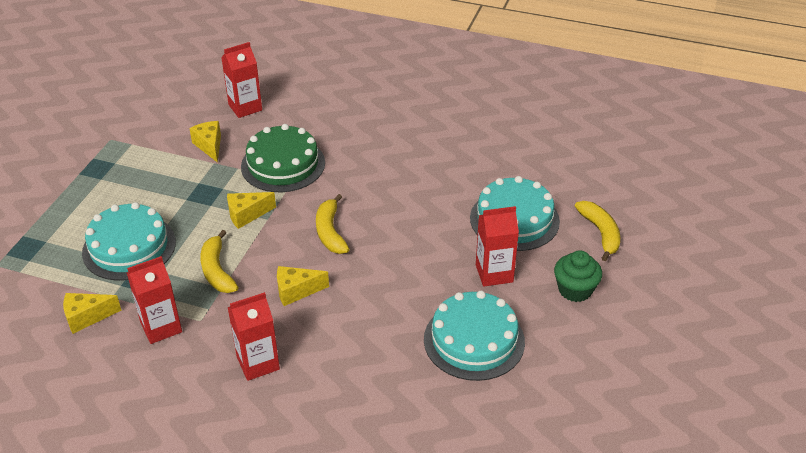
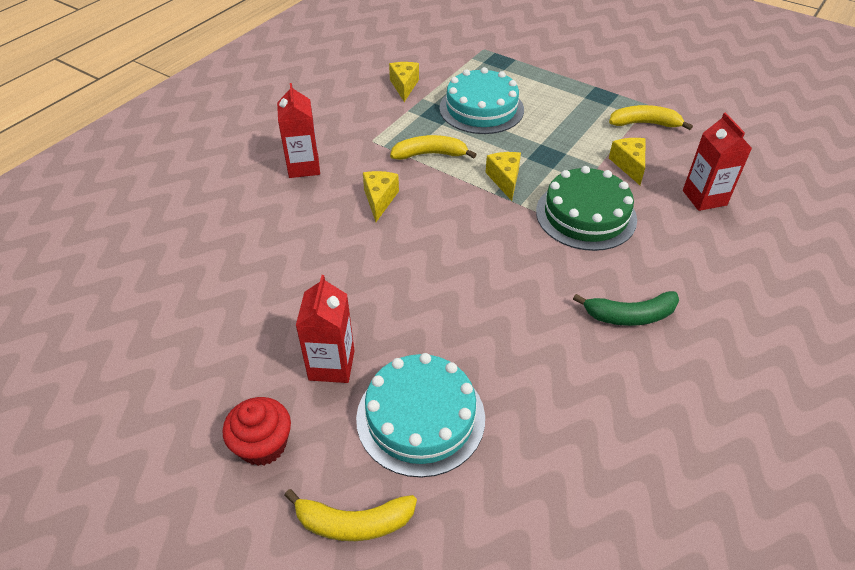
camera: 105 degrees right, 5 degrees up
red carton [127,256,182,344] -> none
yellow cheese [189,121,221,163] -> yellow cheese turned 90 degrees counterclockwise [609,138,645,185]
yellow banana [316,194,350,254] -> yellow banana moved to [609,105,693,130]
turquoise cake [424,291,525,381] -> none
green cupcake [554,250,602,302] -> red cupcake [223,397,291,466]
none -> green banana [573,291,679,326]

